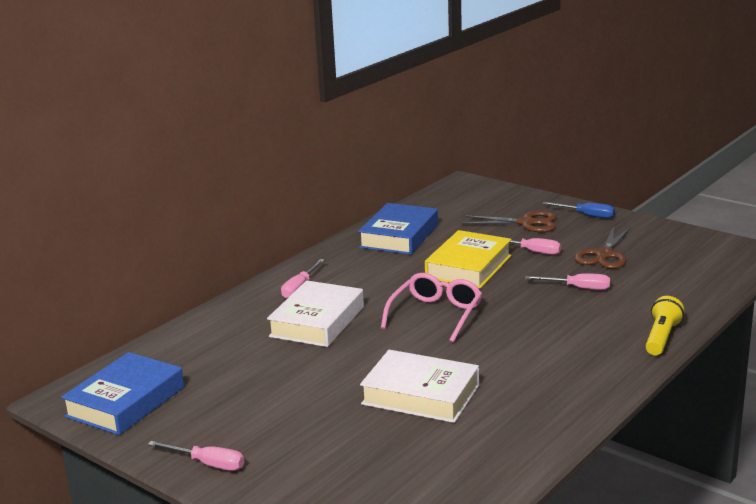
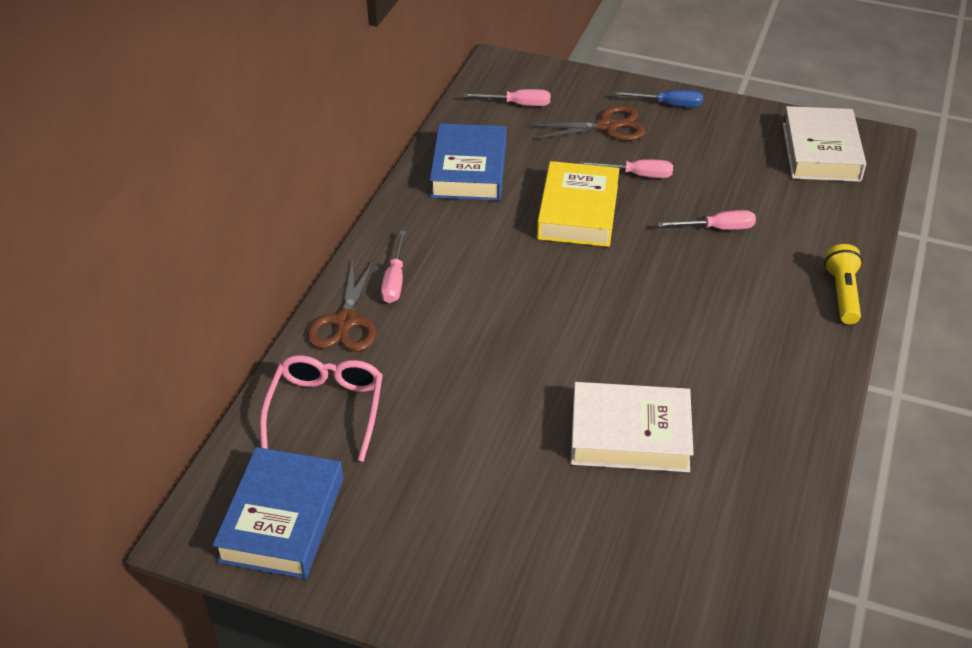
camera: 20 degrees left, 20 degrees up
pink screwdriver [148,441,244,471] -> pink screwdriver moved to [463,89,551,106]
white book [267,280,364,347] -> white book moved to [783,106,866,182]
pink glasses [381,273,482,343] -> pink glasses moved to [260,355,383,462]
brown scissors [574,227,630,269] -> brown scissors moved to [307,259,376,352]

